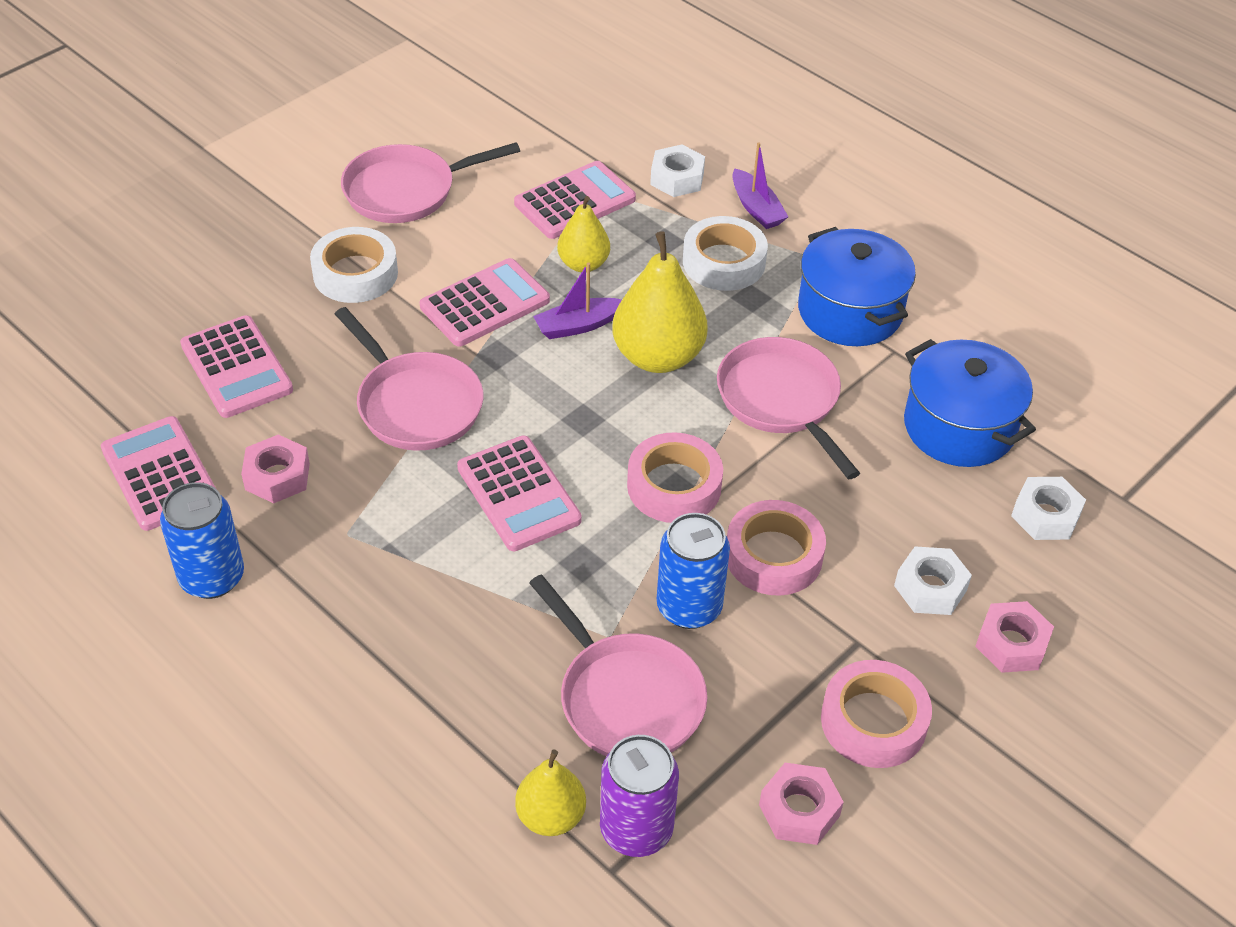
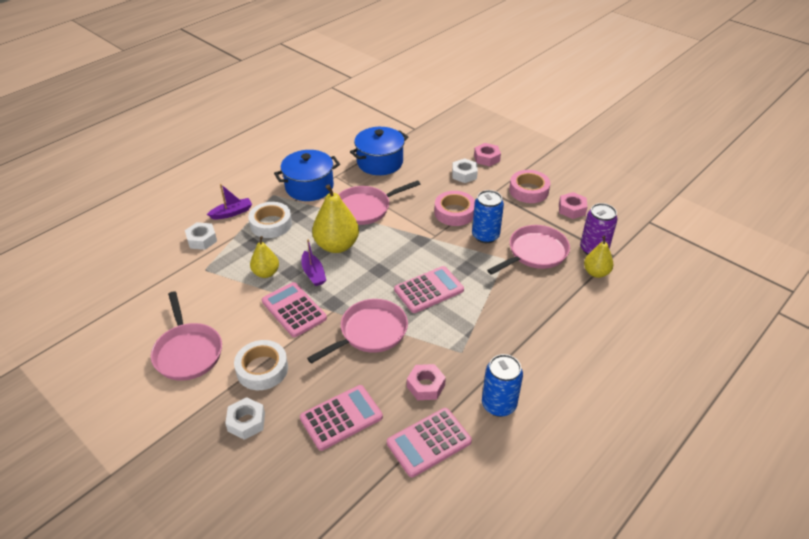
camera: 90 degrees left, 5 degrees down
pink calculator [514,161,636,239] -> none
pink tape [627,432,723,523] -> none
white nut [1011,477,1086,540] -> white nut moved to [225,397,265,440]

